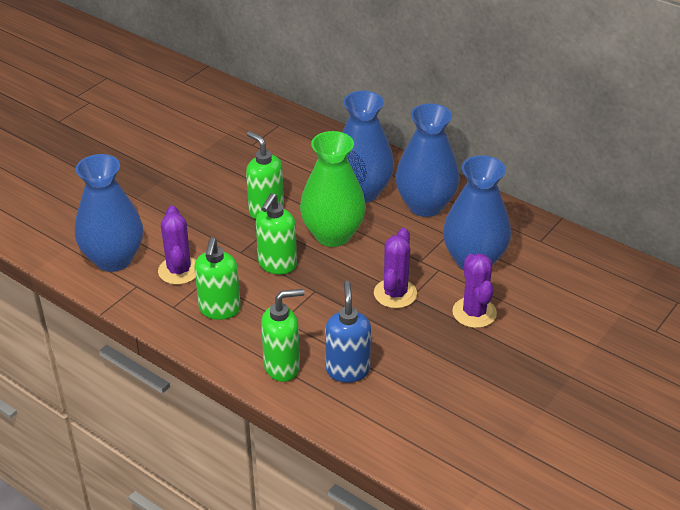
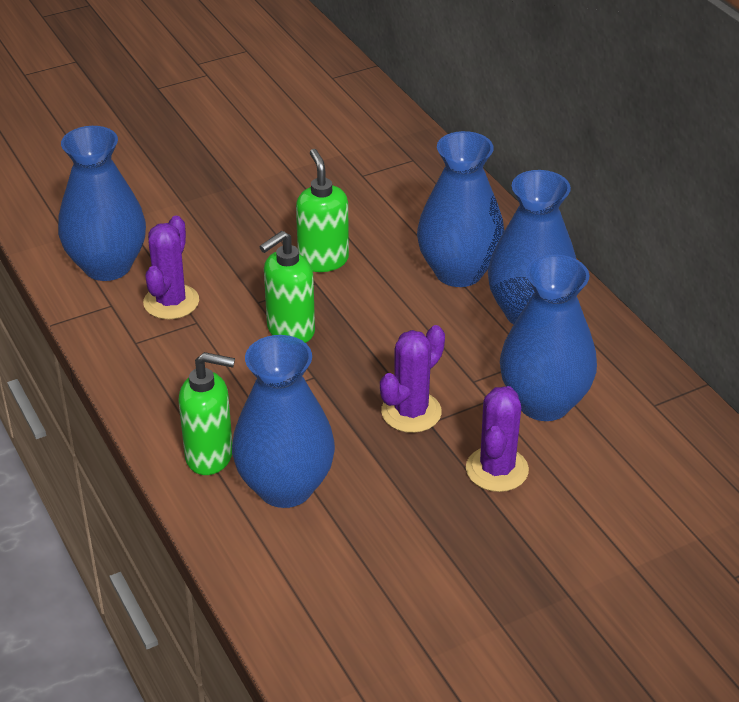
camera: 25 degrees right, 0 degrees up
green soap dispenser [194,237,241,320] -> none
green vase [300,131,366,247] -> none
blue soap dispenser [325,281,371,383] -> blue vase [232,335,335,508]

